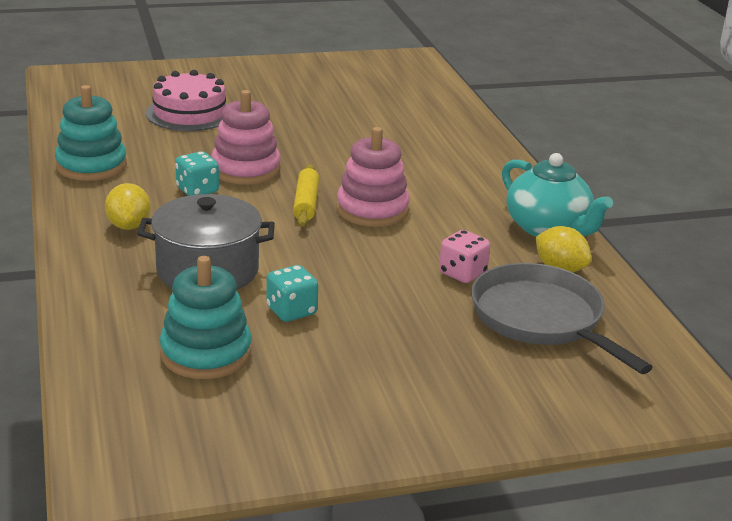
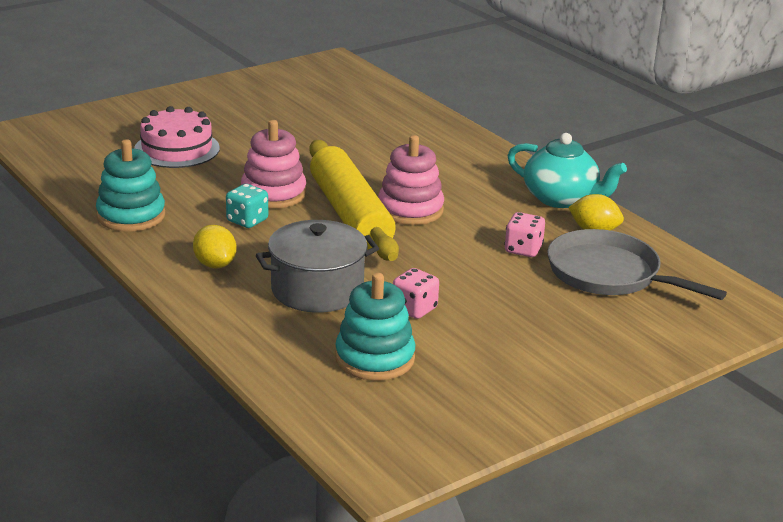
camera: 20 degrees left, 0 degrees up
turquoise dice [266,265,318,322] -> pink dice [393,268,439,319]
yellow rolling pin [293,164,319,226] -> yellow rolling pin [309,140,399,261], size x2.13

